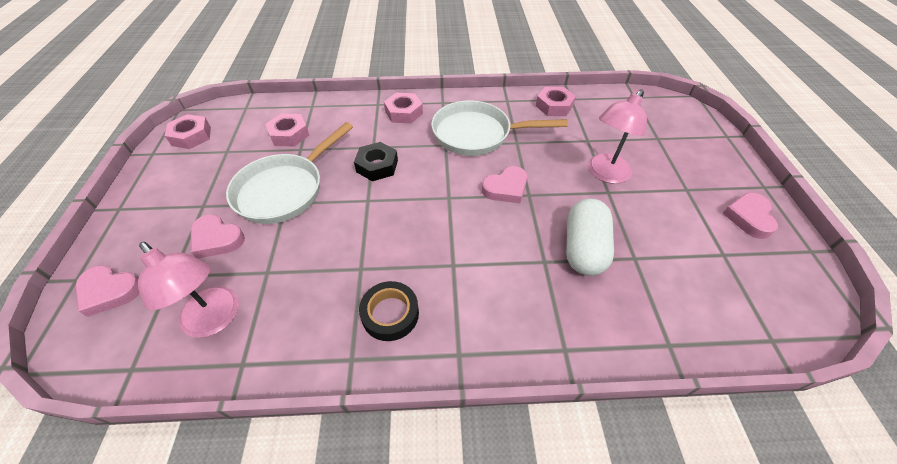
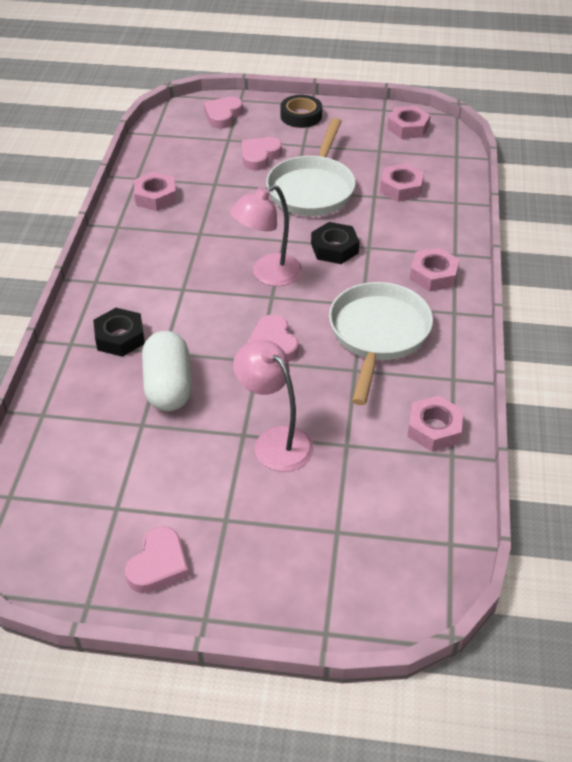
camera: 100 degrees right, 5 degrees down
pink lamp [138,242,239,338] -> pink lamp moved to [230,185,302,286]
white pan [226,122,353,224] -> white pan turned 120 degrees counterclockwise [266,118,356,216]
black tape [359,281,419,341] -> black tape moved to [280,95,322,128]
white capsule [566,199,614,276] -> white capsule turned 60 degrees clockwise [142,331,192,411]
pink heart [722,193,778,239] -> pink heart turned 90 degrees clockwise [125,526,189,593]
none -> black nut [93,308,145,357]
none -> pink nut [134,172,177,211]

